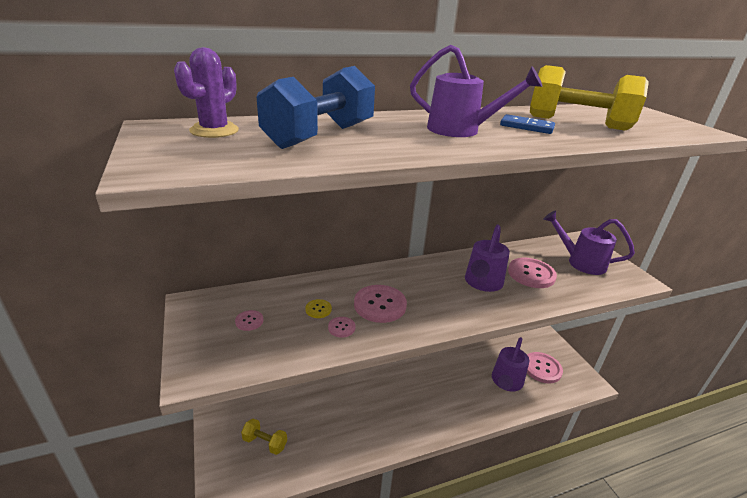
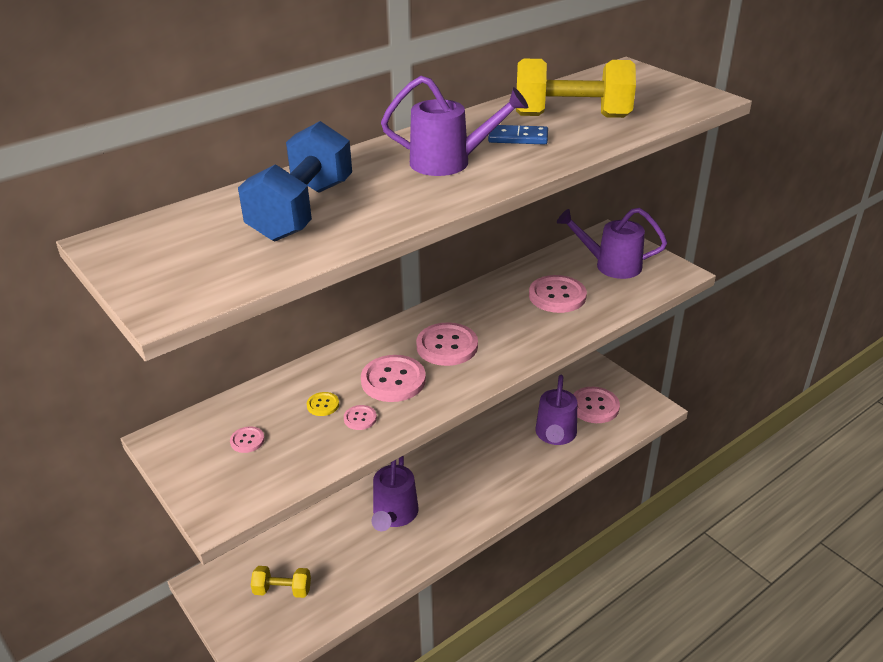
camera: 15 degrees left, 5 degrees up
purple cactus [174,47,239,138] -> none
purple watering can [465,224,510,292] -> purple watering can moved to [372,456,419,531]
none -> pink button [416,322,478,366]

